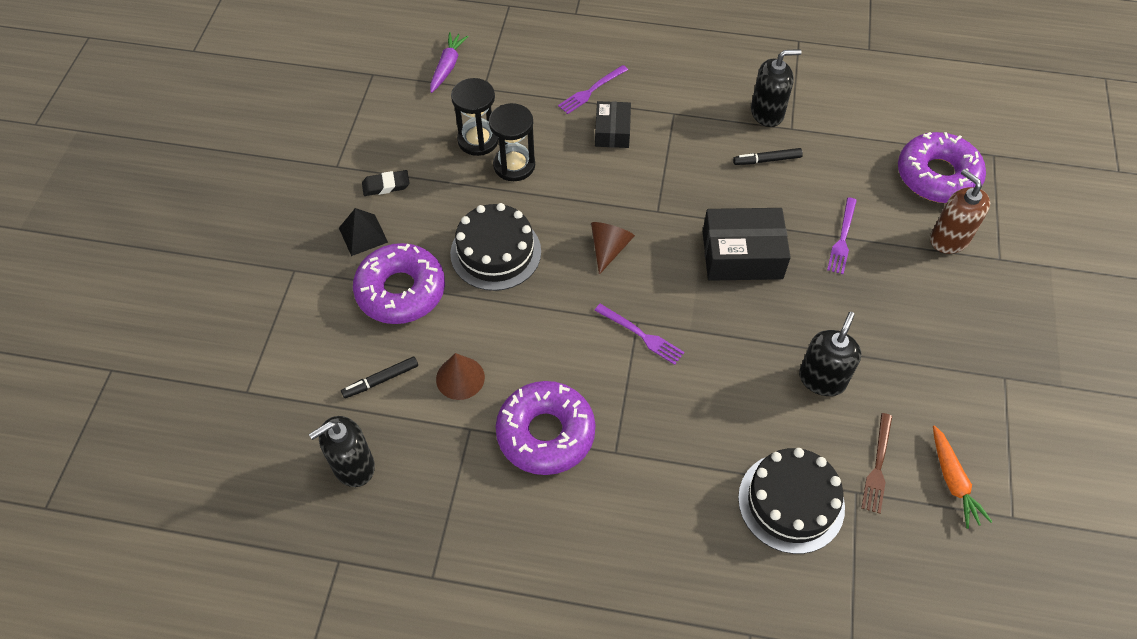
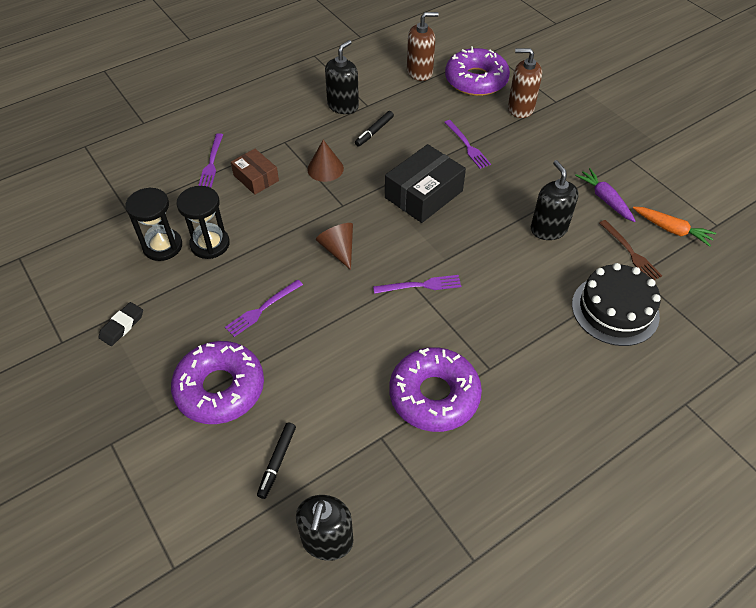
camera: 45 degrees left, 5 degrees down
black pyramid [339,208,388,256] -> none
purple carrot [430,32,469,93] -> purple carrot moved to [575,168,635,222]
brown cone [436,353,485,400] -> brown cone moved to [307,140,344,182]
black cake [450,203,541,291] -> purple fork [225,279,303,337]
black box [595,101,631,148] -> brown box [231,149,279,195]
none -> brown soap dispenser [407,12,439,81]

